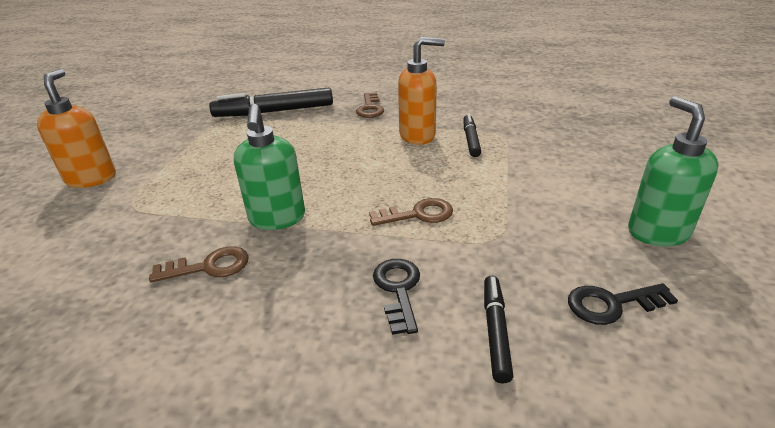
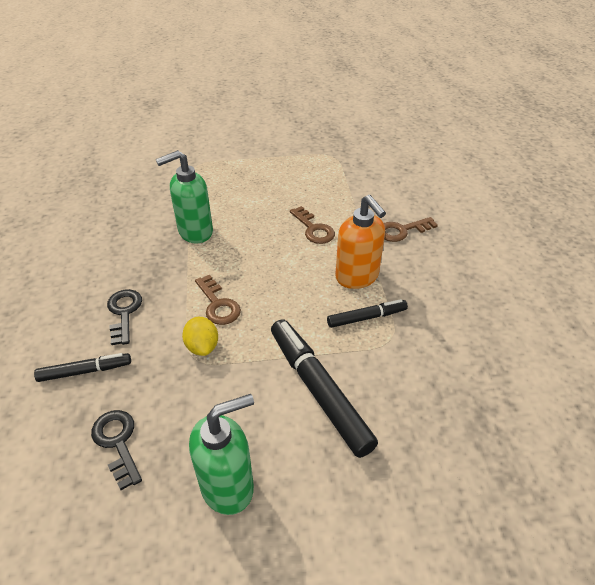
camera: 70 degrees right, 10 degrees up
orange soap dispenser [37,69,116,188] -> none
brown key [149,246,249,282] -> brown key moved to [290,206,335,244]
black marker [209,87,333,117] -> black marker moved to [271,319,378,458]
black key [373,259,420,335] -> black key turned 75 degrees counterclockwise [107,289,142,345]
none -> yellow lemon [182,317,218,356]

